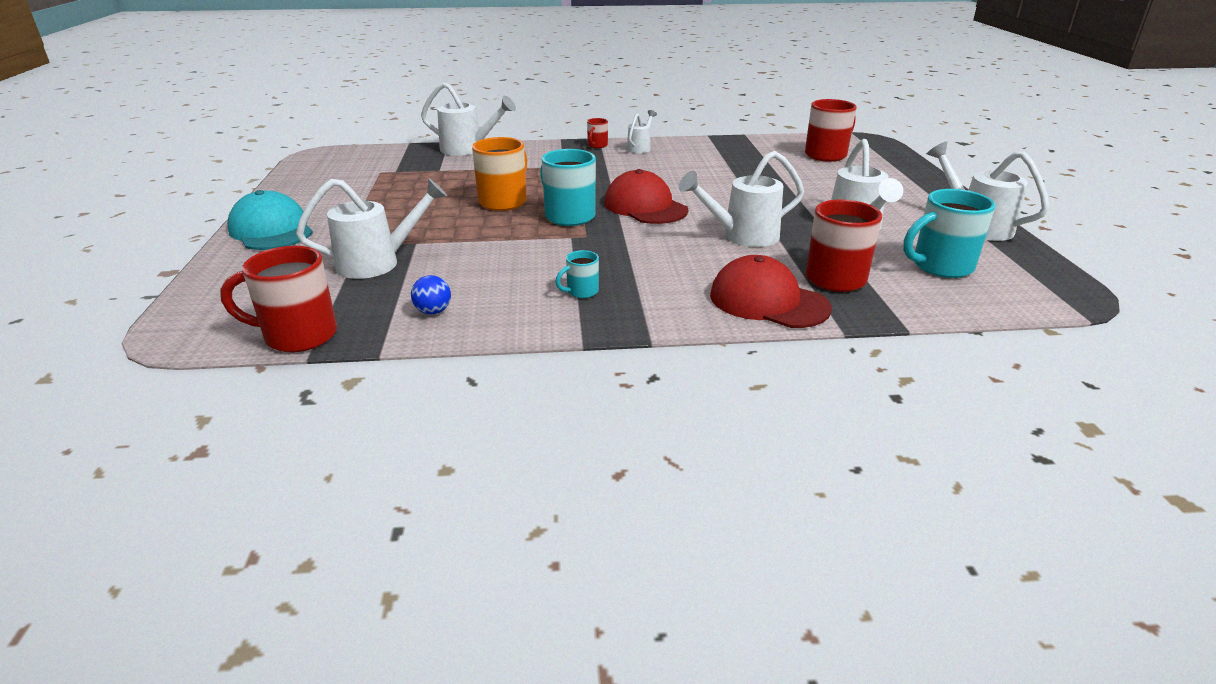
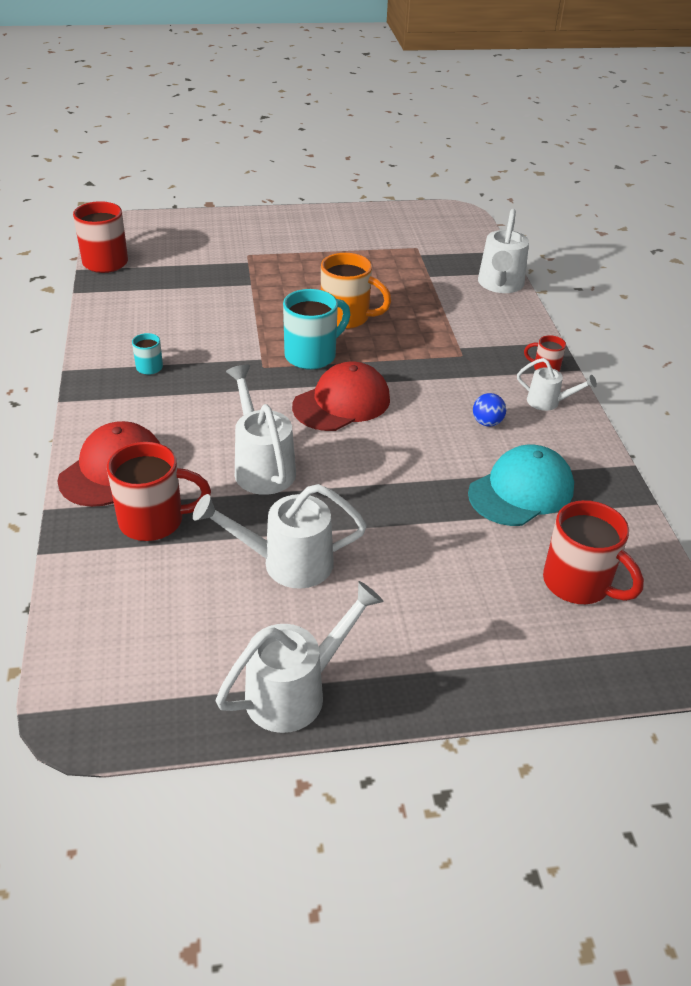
camera: 85 degrees right, 10 degrees up
turquoise cap [227,190,313,250] -> turquoise cap moved to [468,445,574,526]
white watering can [296,178,447,279] -> none
blue ball [411,275,451,314] -> blue ball moved to [473,393,506,426]
turquoise mug [903,189,995,278] -> none

